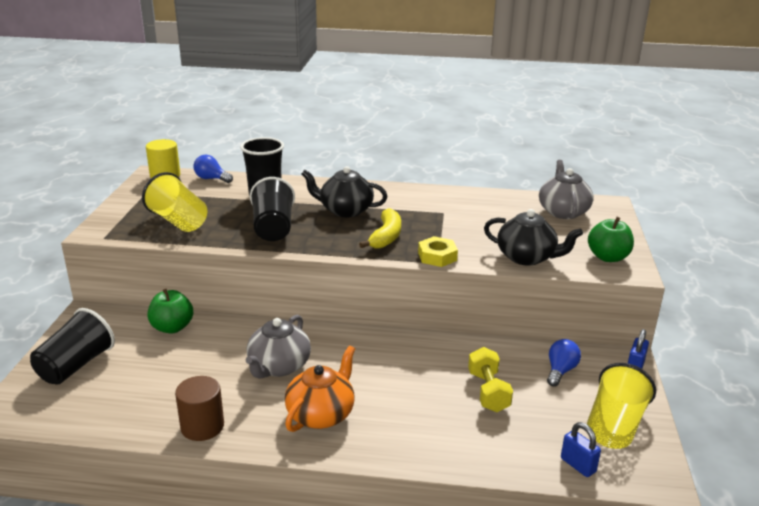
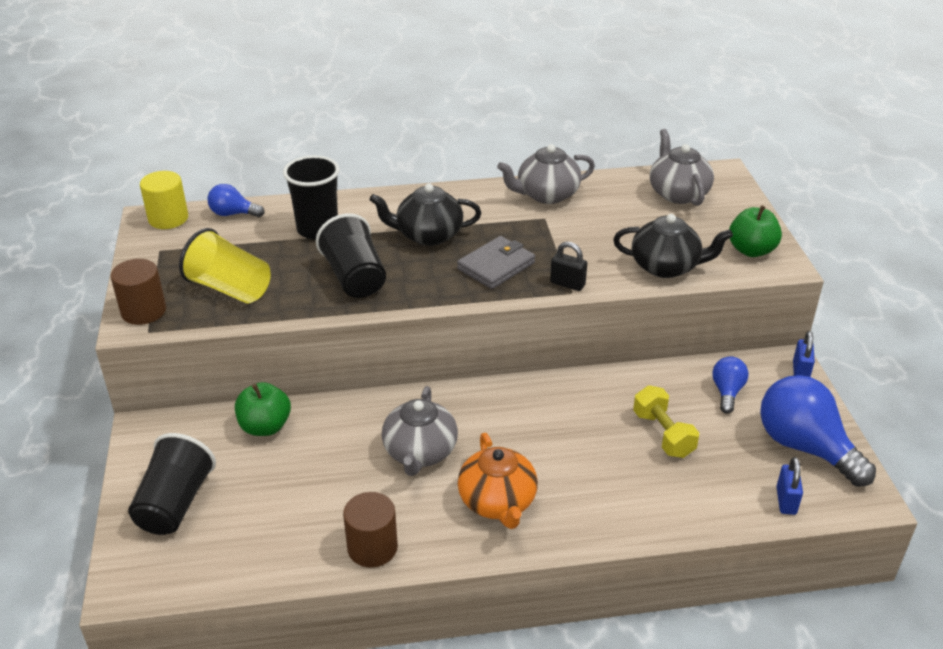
camera: 15 degrees left, 10 degrees up
orange teapot [285,346,355,432] -> orange teapot turned 150 degrees clockwise [458,433,538,529]
yellow banana [359,208,401,248] -> grey wallet [457,236,535,289]
yellow nut [418,236,458,267] -> black padlock [550,241,587,291]
blue padlock [561,422,601,477] -> blue padlock turned 60 degrees clockwise [776,457,803,515]
yellow cup [587,363,656,449] -> blue light bulb [760,375,876,487]
none -> brown cylinder [111,259,166,325]
none -> grey teapot [497,144,595,204]

